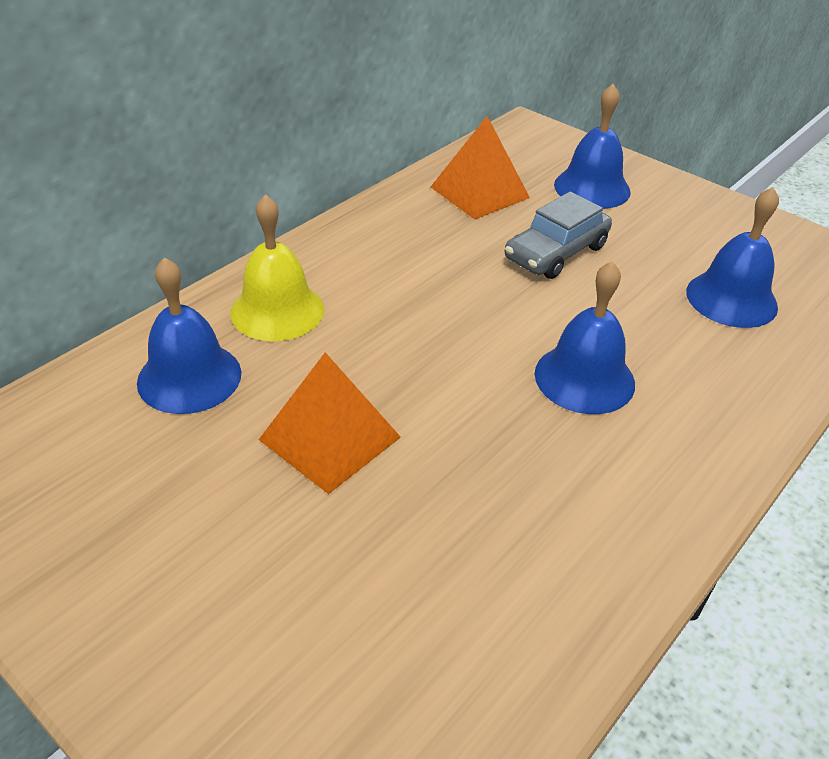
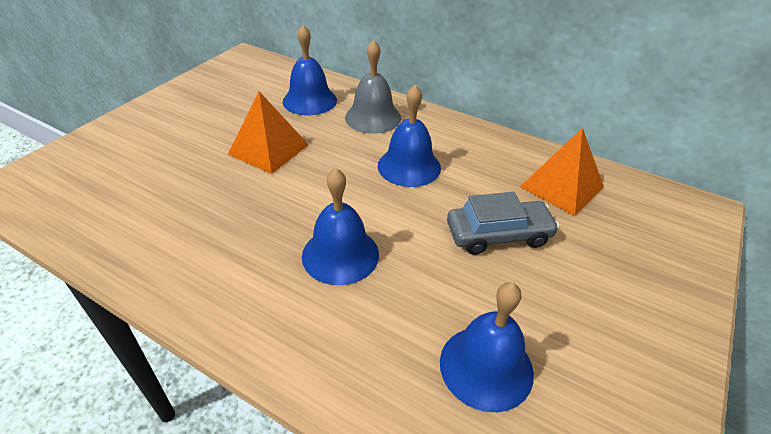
camera: 80 degrees right, 0 degrees up
yellow bell [230,194,324,341] -> grey bell [345,40,401,134]
grey car [505,191,612,279] -> grey car turned 135 degrees clockwise [447,192,559,255]
blue bell [554,84,631,209] -> blue bell moved to [378,85,441,187]

